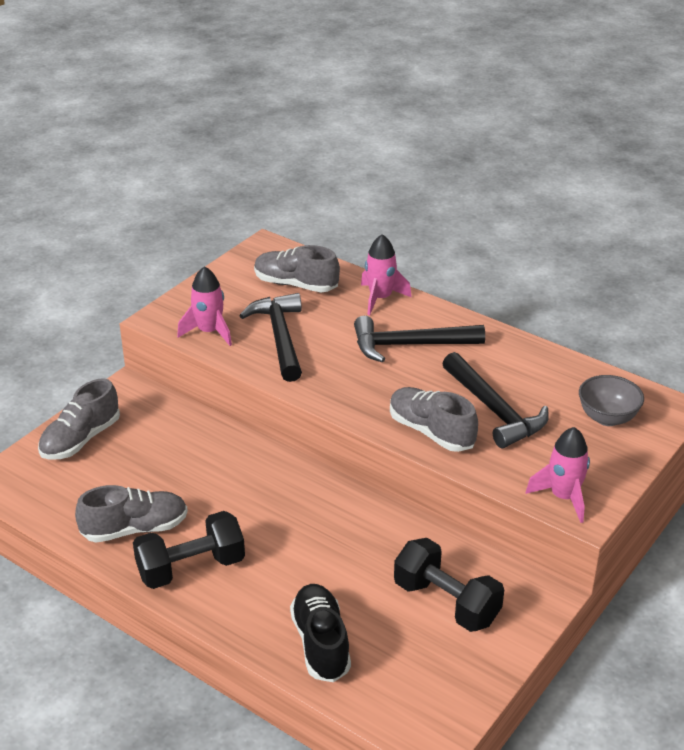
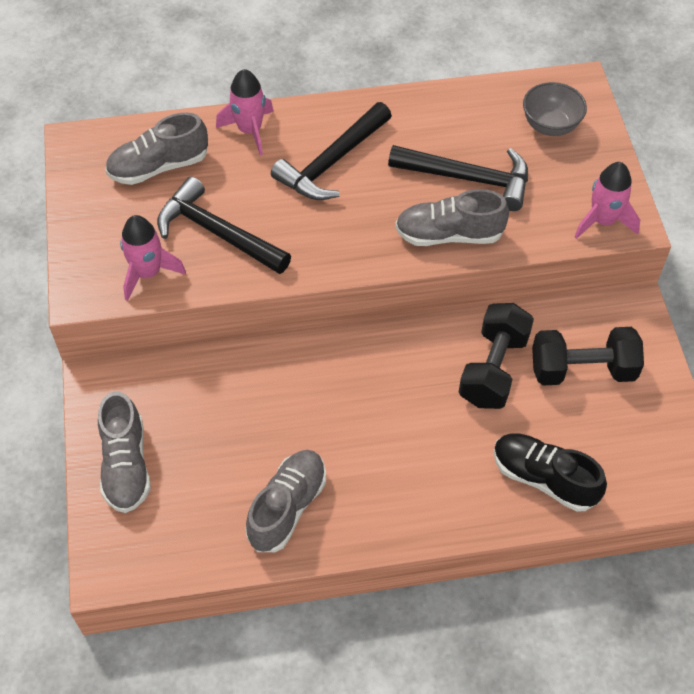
camera: 45 degrees left, 20 degrees up
black dumbbell [133,511,245,589] -> black dumbbell moved to [459,303,534,409]

